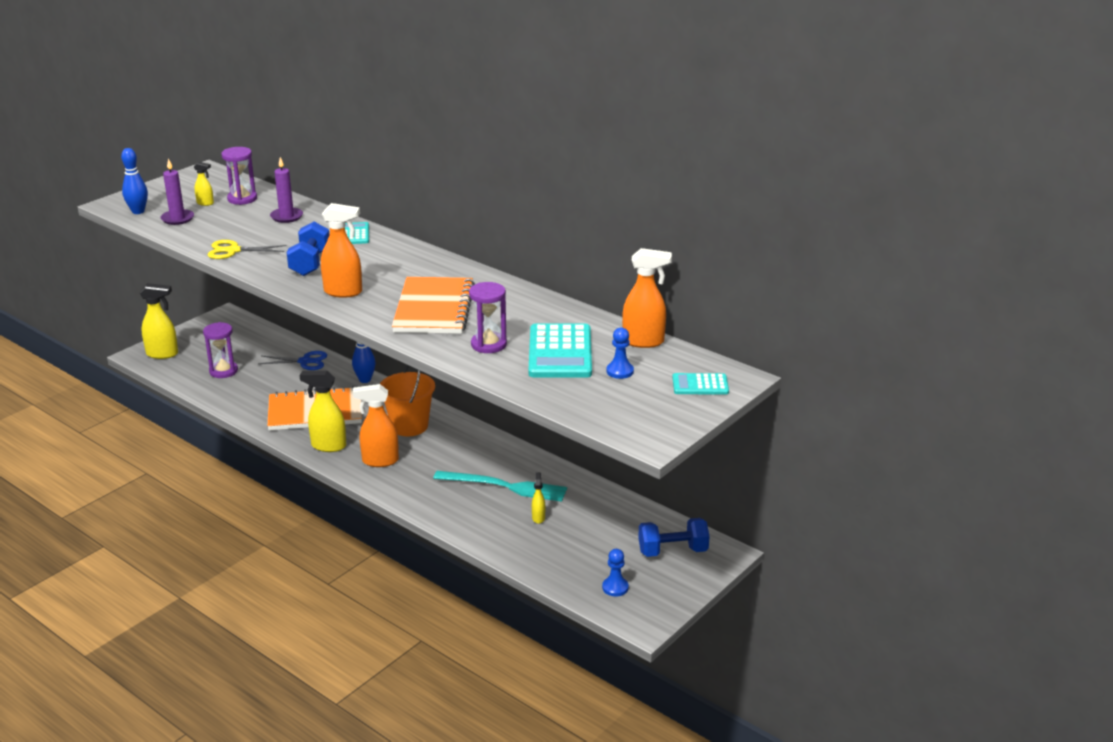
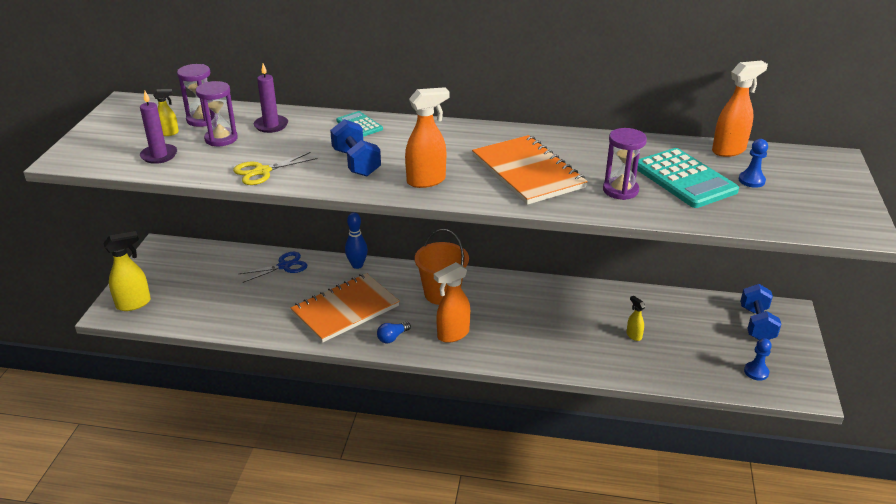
camera: 30 degrees left, 5 degrees up
blue bowling pin [121,148,148,214] -> none
purple hourglass [203,322,238,378] -> purple hourglass moved to [196,81,238,146]
yellow spray bottle [299,371,346,452] -> blue light bulb [377,322,411,343]
turquoise fork [433,471,567,502] -> none
blue dumbbell [638,518,710,557] -> blue dumbbell turned 45 degrees counterclockwise [740,284,781,340]
turquoise calculator [672,373,729,395] -> none

